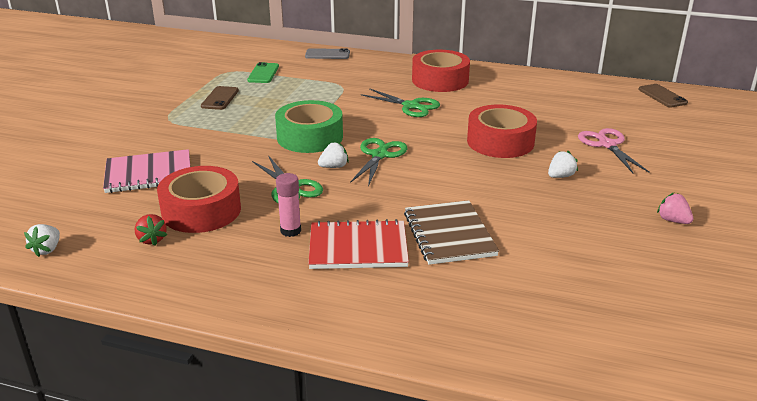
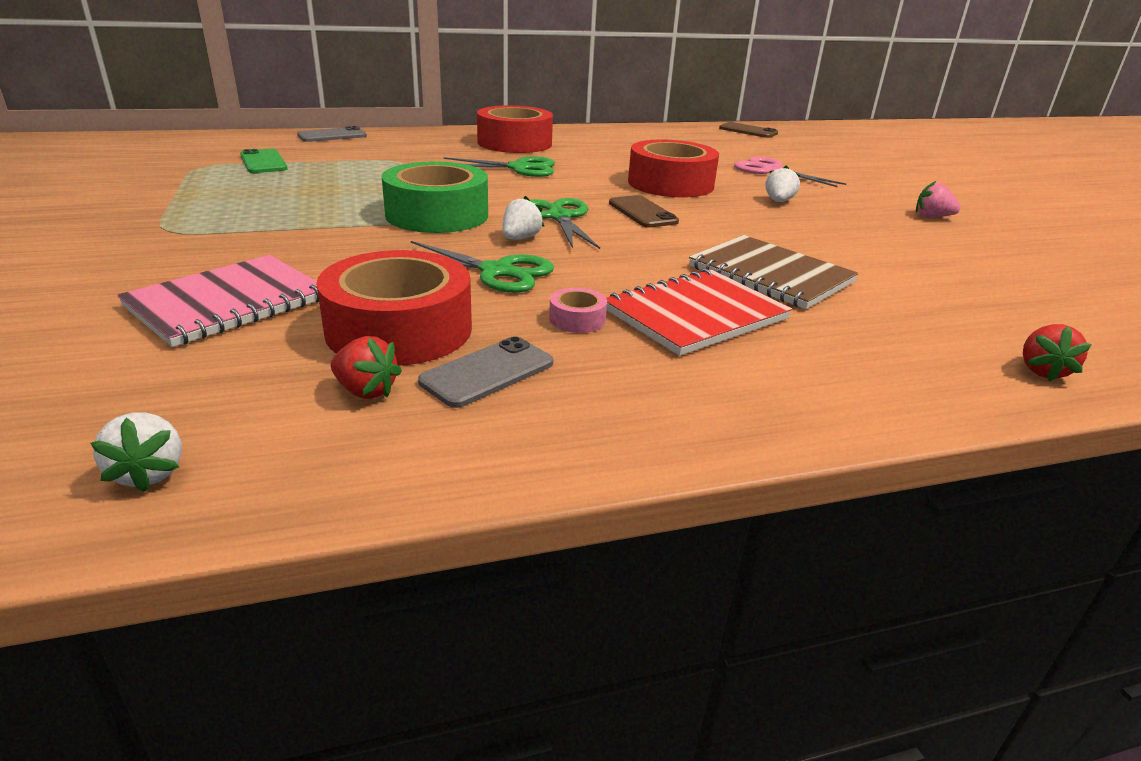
camera: 35 degrees left, 0 degrees up
brown phone [201,86,239,110] -> brown phone moved to [609,195,679,228]
pink glue stick [276,173,301,237] -> pink tape [549,288,607,333]
none -> grey phone [418,336,553,408]
none -> red strawberry [1023,324,1092,382]

